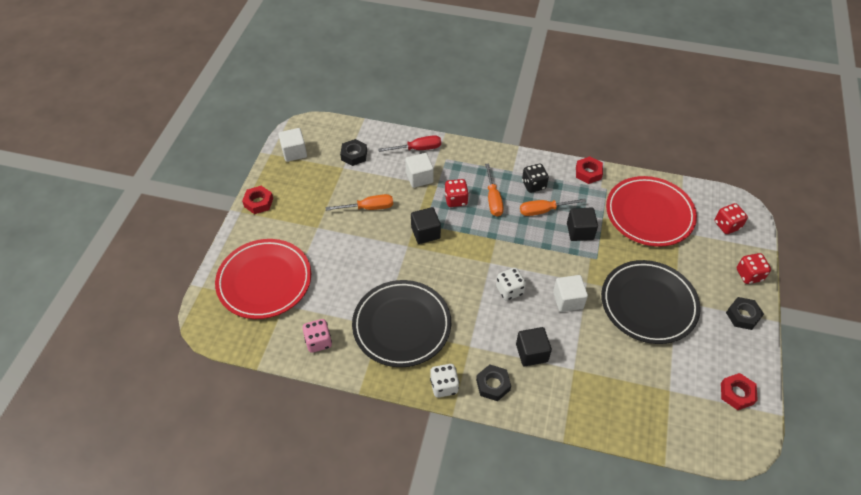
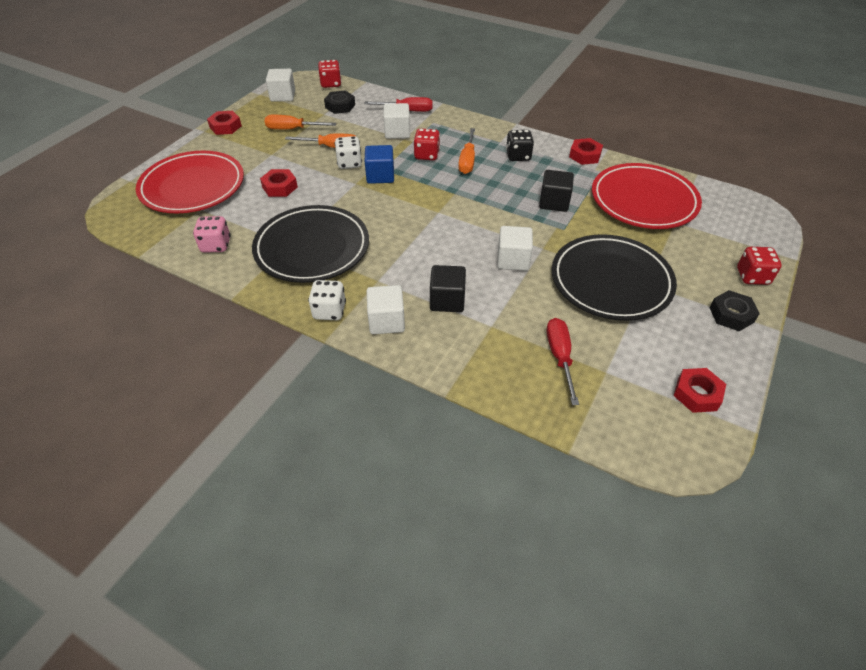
camera: 15 degrees right, 5 degrees down
black cube [411,207,441,244] -> blue cube [365,145,394,184]
black nut [476,365,511,401] -> white cube [367,285,405,334]
white dice [496,268,526,301] -> white dice moved to [335,136,362,169]
orange screwdriver [520,198,586,216] -> orange screwdriver moved to [264,115,336,129]
red dice [715,203,748,234] -> red dice moved to [318,60,341,88]
none -> red nut [260,169,298,197]
none -> red screwdriver [547,318,579,405]

